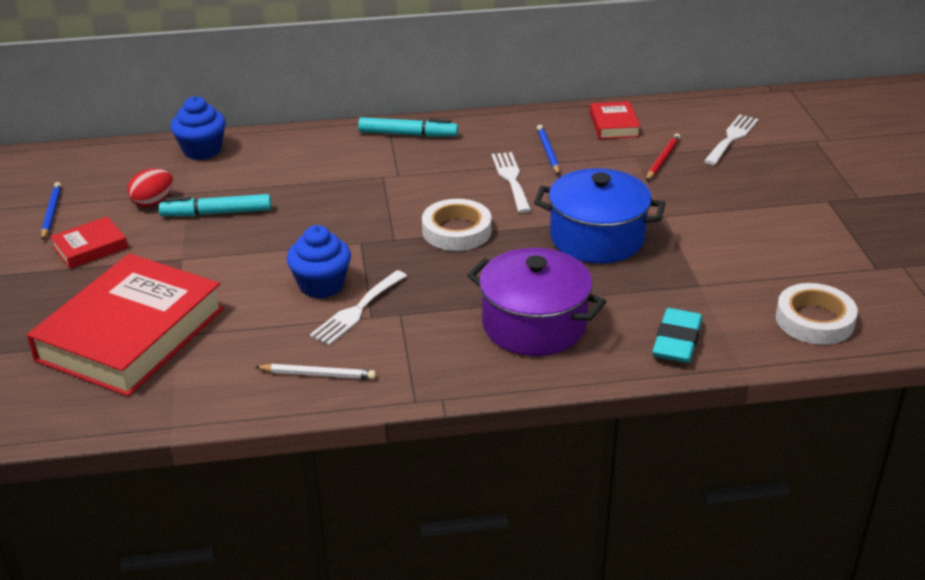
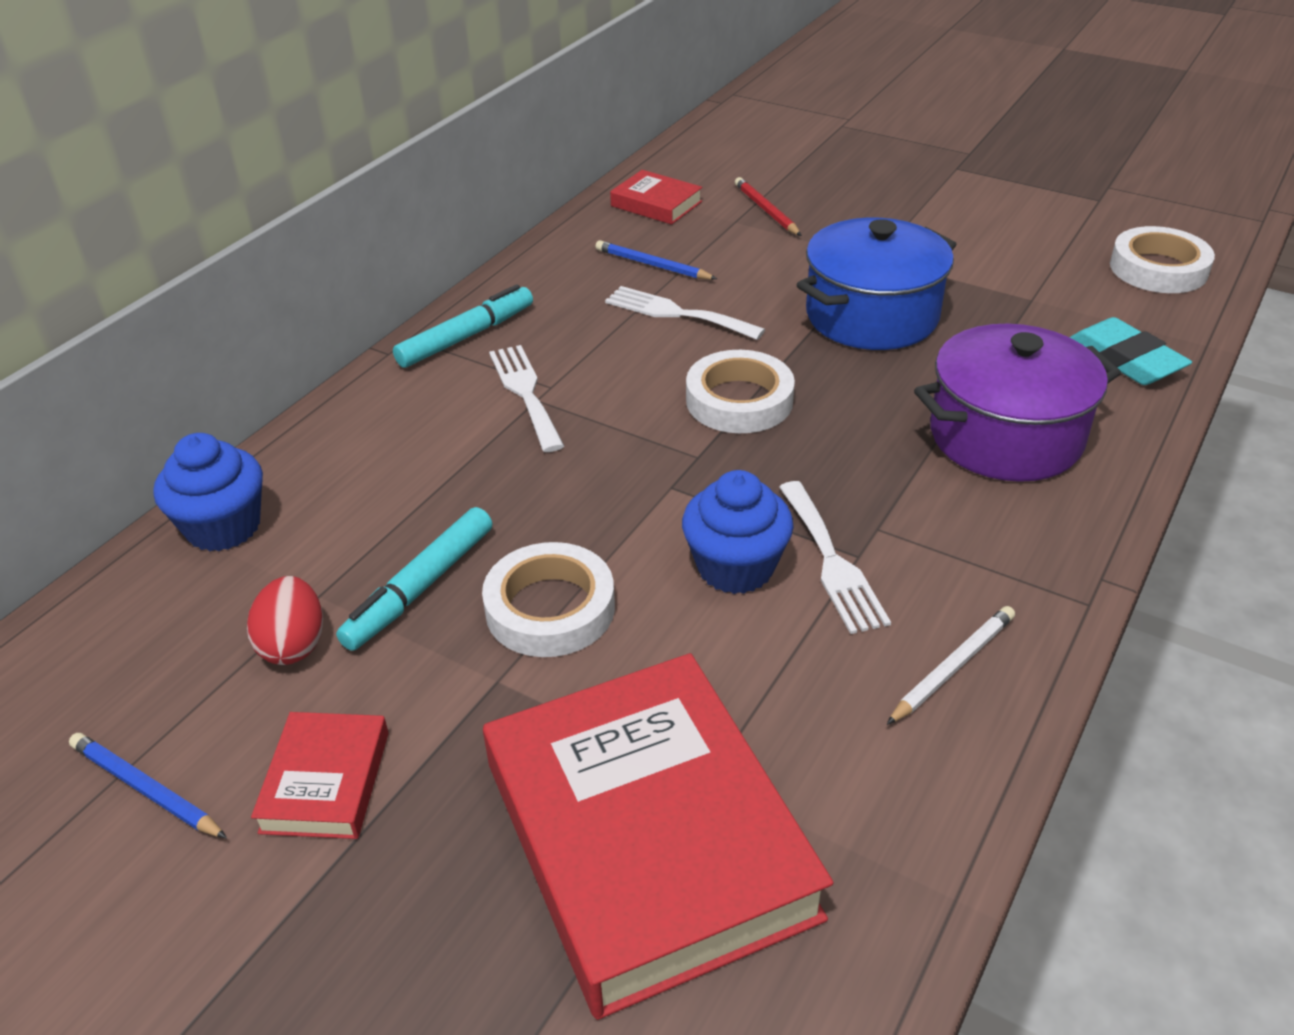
camera: 50 degrees left, 5 degrees up
white fork [704,115,759,165] -> white fork moved to [489,345,564,452]
none -> white tape [482,542,615,657]

